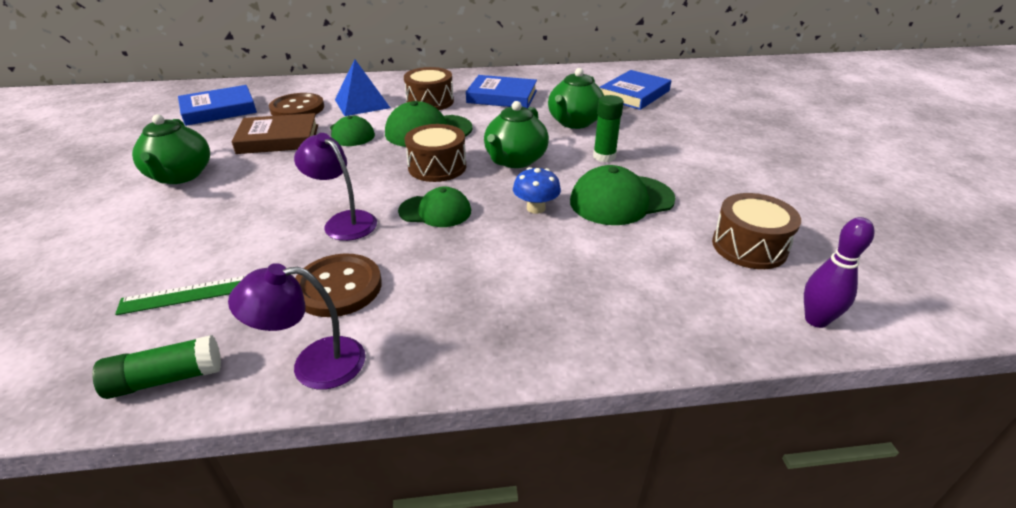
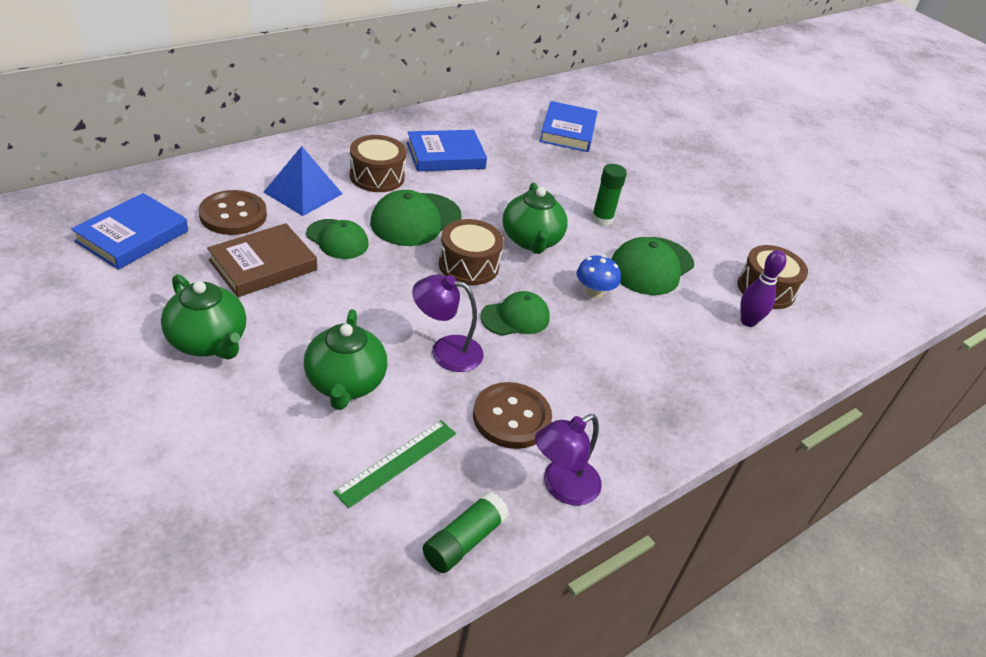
camera: 35 degrees left, 5 degrees up
green teapot [548,68,604,129] -> green teapot moved to [304,309,387,410]
purple bowling pin [804,217,875,328] -> purple bowling pin moved to [740,250,786,327]

